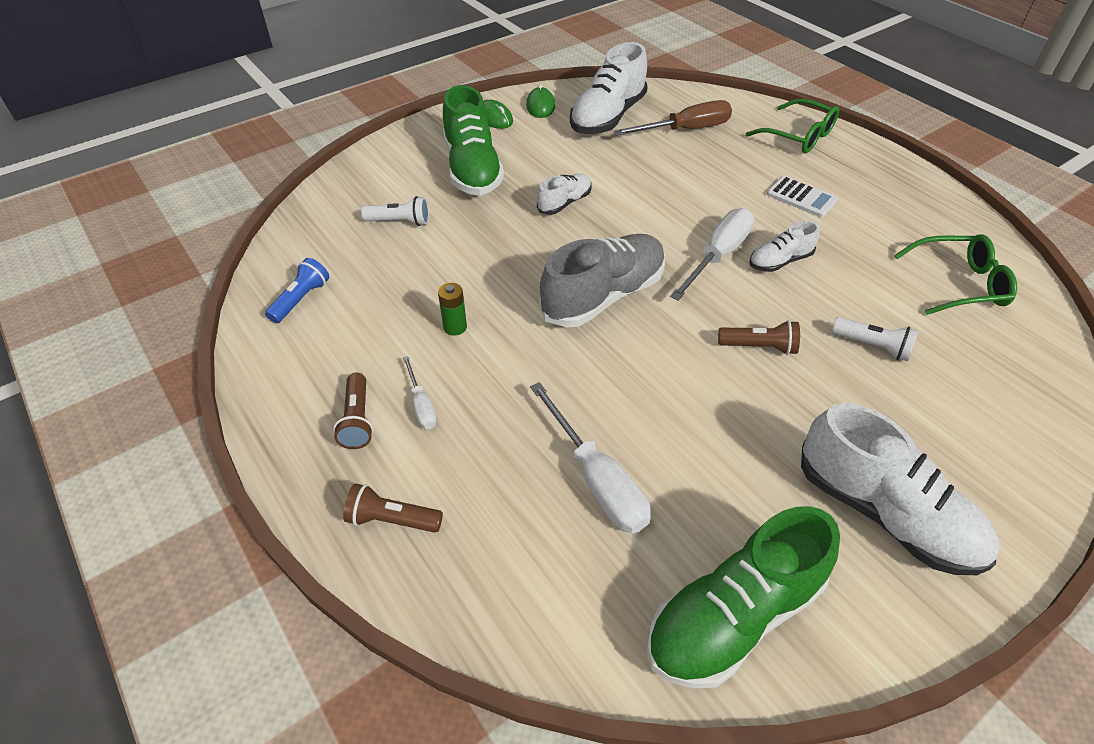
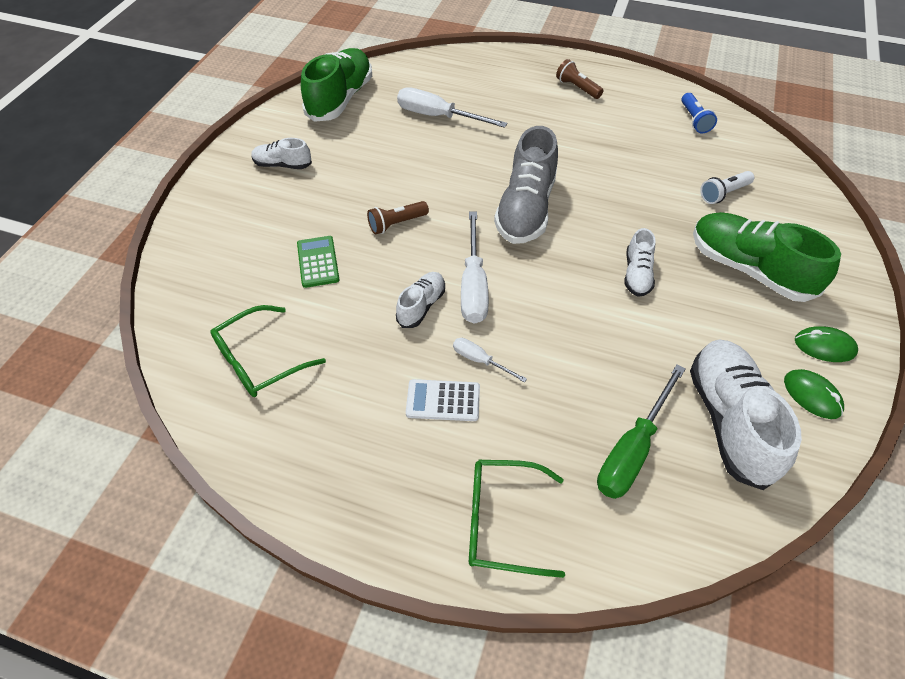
camera: 145 degrees right, 5 degrees up
brown flashlight [343,484,443,533] -> none
white screwdriver [403,356,437,429] -> white screwdriver moved to [453,338,527,383]
green battery [438,283,467,336] -> none
brown screwdriver [613,100,732,136] -> green screwdriver [597,364,686,499]
white shoe [801,403,1000,575] -> white shoe [251,138,312,169], size x0.52
white flashlight [831,317,919,362] -> green calculator [297,236,340,288]

